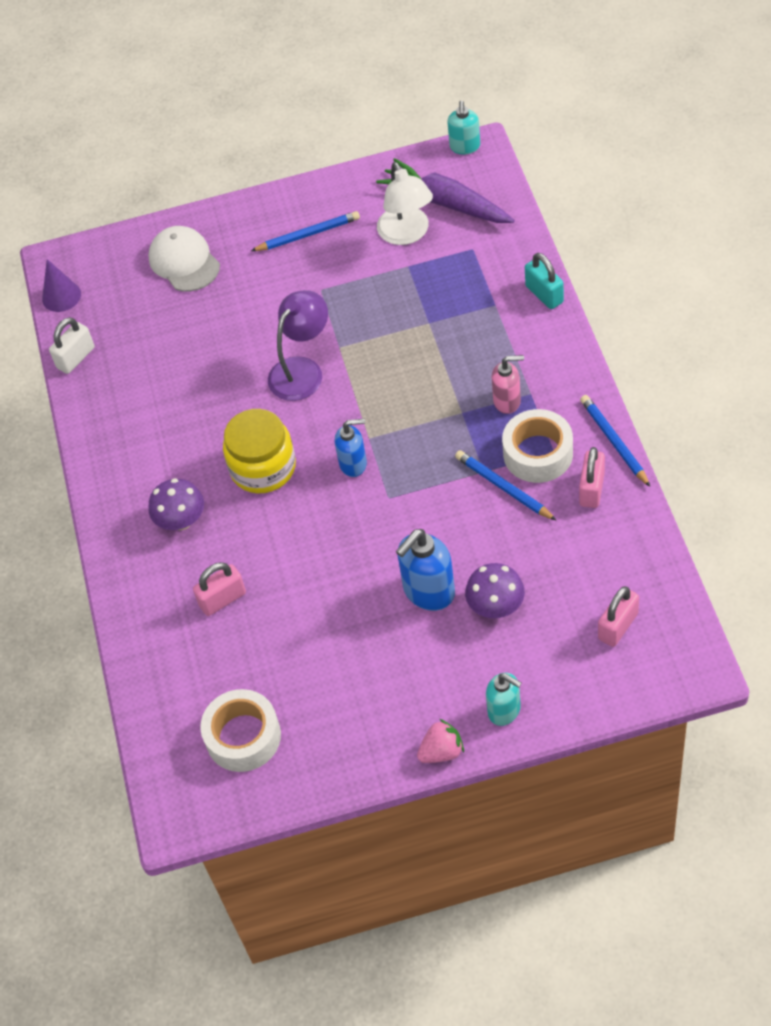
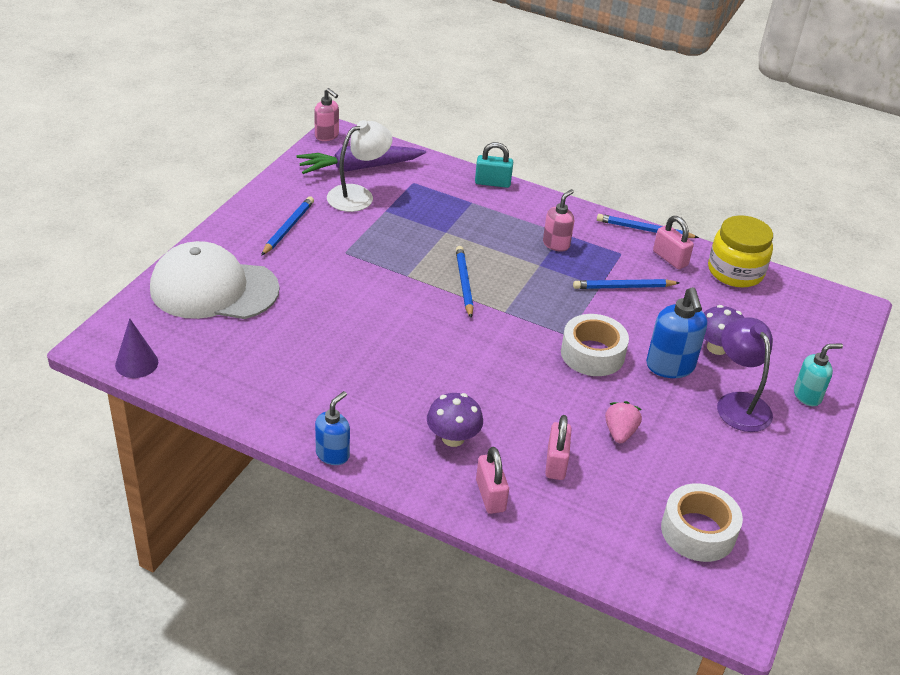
camera: 60 degrees left, 15 degrees down
white padlock [49,317,94,374] -> none
white cap [148,226,220,291] -> white cap [150,241,280,319], size x1.57
yellow jar [223,409,296,493] -> yellow jar moved to [708,215,773,287]
purple lamp [268,290,328,401] -> purple lamp moved to [717,317,773,432]
blue soap dispenser [335,419,367,477] -> blue soap dispenser moved to [315,391,350,465]
white lamp [377,162,433,245] -> white lamp turned 60 degrees counterclockwise [327,120,393,212]
pink strawberry [417,719,464,763] -> pink strawberry moved to [605,401,642,443]
turquoise soap dispenser [447,101,480,155] -> pink soap dispenser [314,88,339,141]
white tape [502,409,573,483] -> white tape moved to [561,314,629,376]
pink padlock [598,586,639,647] -> pink padlock moved to [476,447,509,514]
none -> blue pencil [456,246,473,318]

